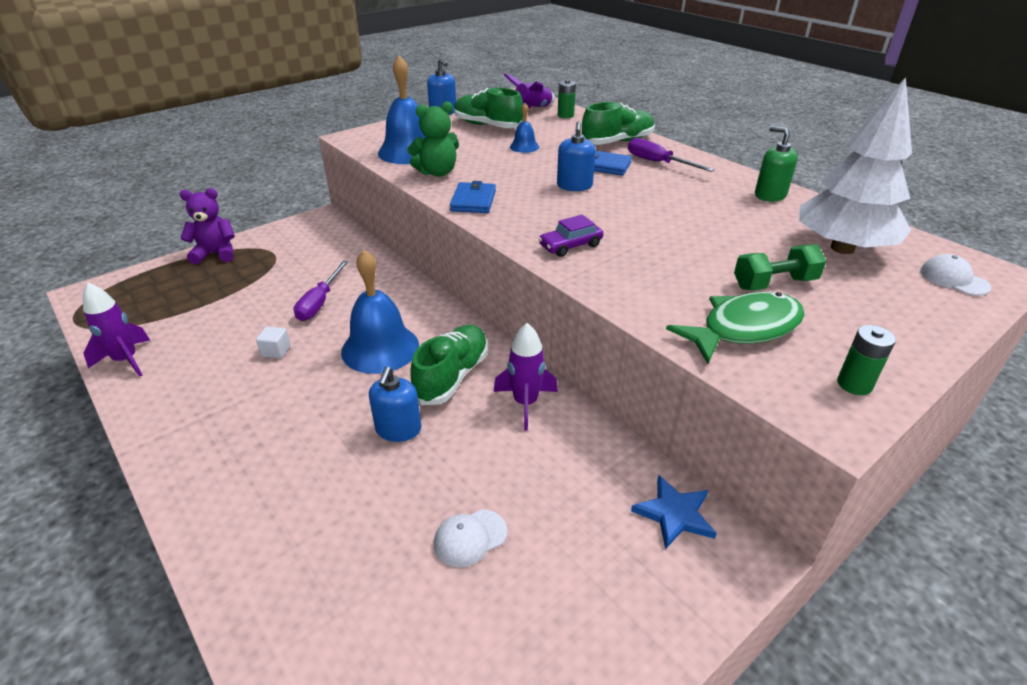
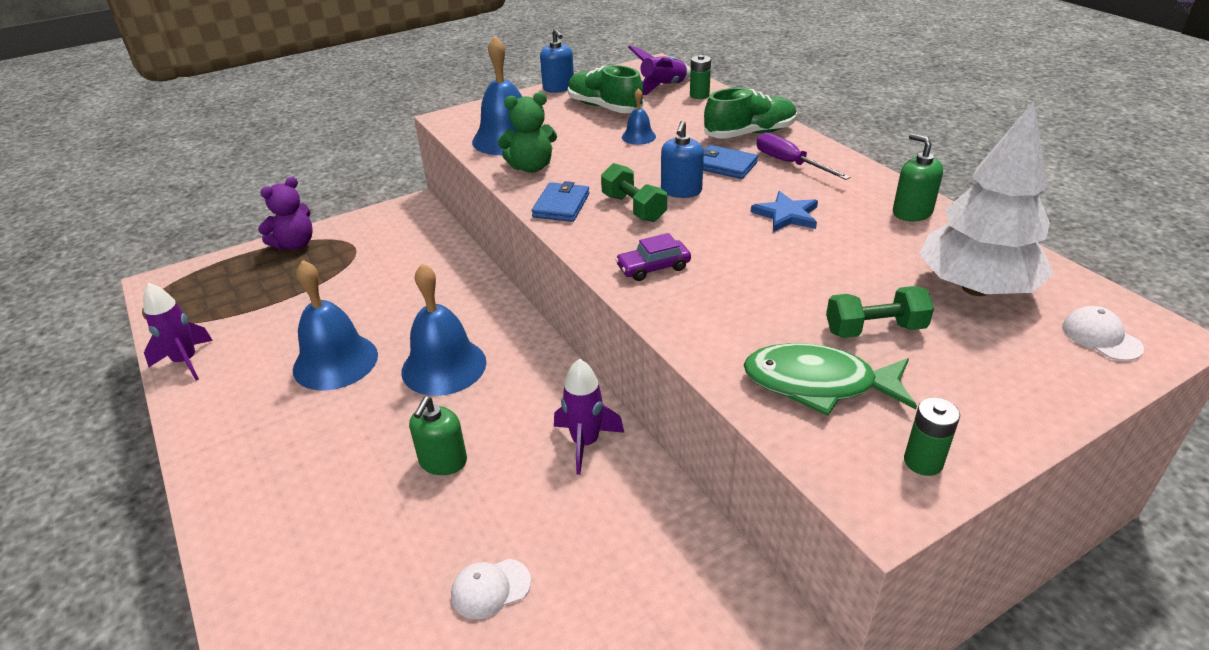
camera: 10 degrees right, 0 degrees up
purple teddy bear [180,188,235,264] -> purple teddy bear turned 135 degrees clockwise [258,177,313,250]
white cube [256,326,291,358] -> blue bell [293,260,378,391]
purple screwdriver [294,260,349,321] -> none
blue soap dispenser [369,367,421,442] -> green soap dispenser [409,397,467,475]
green shoe [410,325,488,405] -> none
blue star [631,475,717,549] -> blue star moved to [751,191,818,232]
green fish [666,292,805,364] -> green fish turned 150 degrees counterclockwise [744,343,917,416]
none -> green dumbbell [601,163,667,222]

